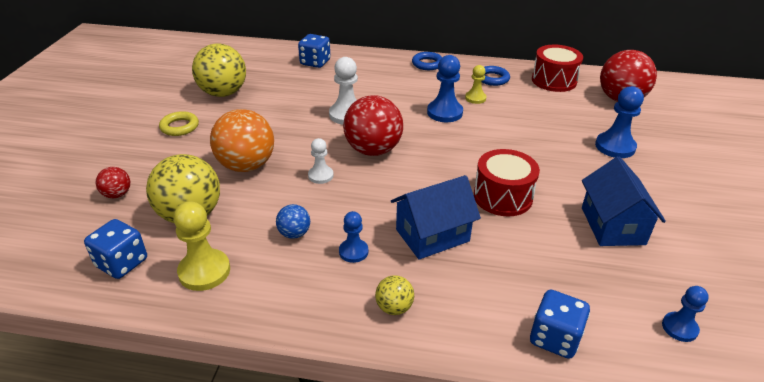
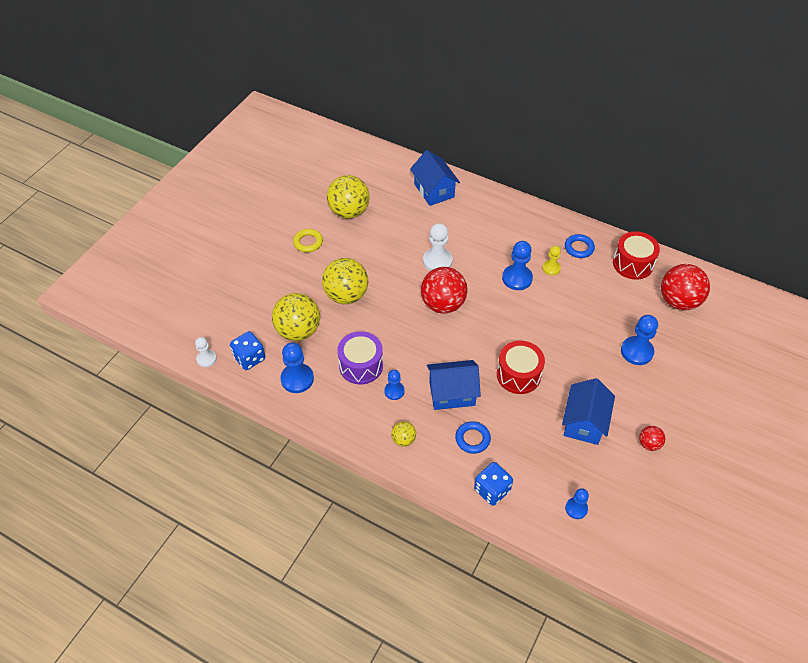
camera: 20 degrees right, 15 degrees up
red ball [96,167,130,198] -> red ball moved to [639,426,665,451]
yellow pawn [173,201,230,291] -> blue pawn [281,343,314,393]
orange ball [210,109,274,172] -> yellow ball [322,258,368,304]
blue ball [276,204,310,239] -> purple drum [337,331,383,384]
blue dice [298,34,330,68] -> blue house [410,150,460,206]
white pawn [308,138,334,184] -> white pawn moved to [195,337,217,367]
blue ring [412,52,442,70] -> blue ring moved to [455,421,491,454]

